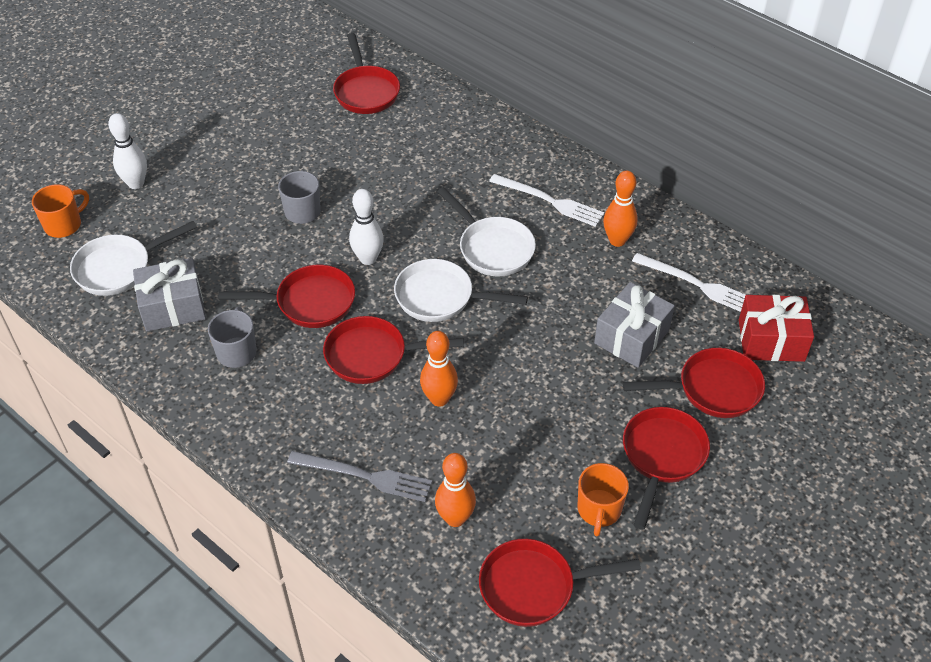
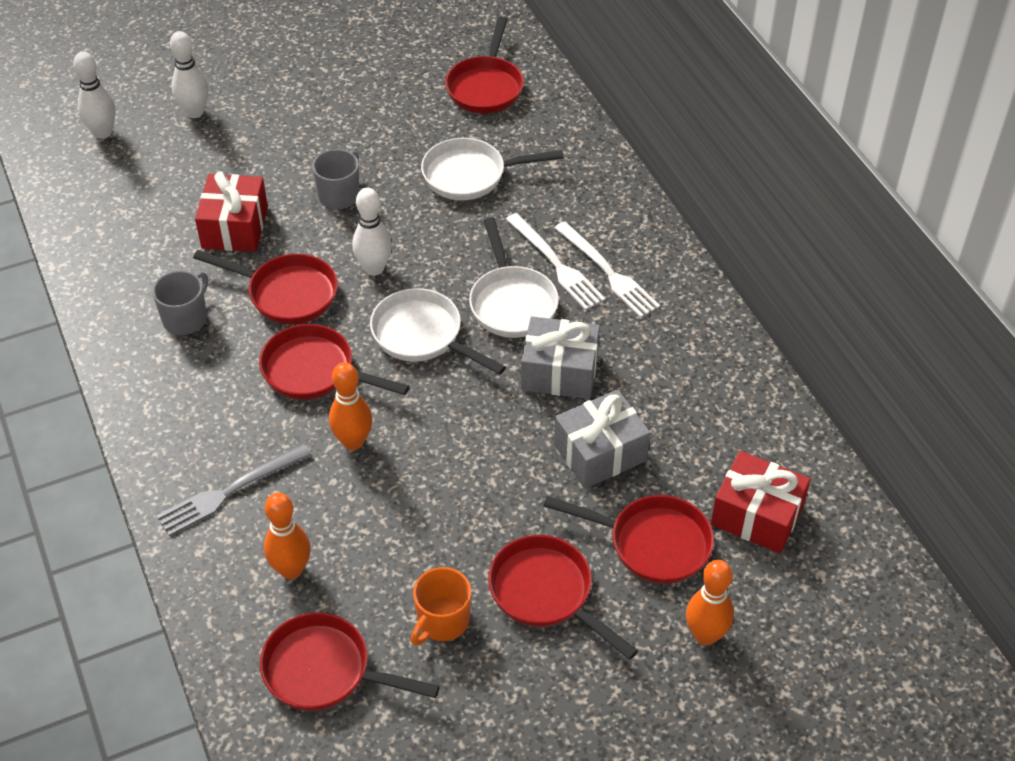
camera: 25 degrees right, 0 degrees up
orange mug [32,184,89,238] -> white bowling pin [73,52,116,139]
white pan [70,221,197,296] -> white pan moved to [421,138,564,200]
grey gift [133,258,206,331] -> grey gift moved to [521,316,600,399]
grey fork [287,451,432,502] -> grey fork turned 105 degrees clockwise [156,444,312,536]
orange bowling pin [603,171,638,247] -> orange bowling pin moved to [686,560,734,645]
red pan [623,407,710,529] -> red pan turned 90 degrees counterclockwise [488,535,638,660]
white fork [632,253,746,312] -> white fork moved to [506,213,605,310]
none -> red gift [195,171,268,252]

